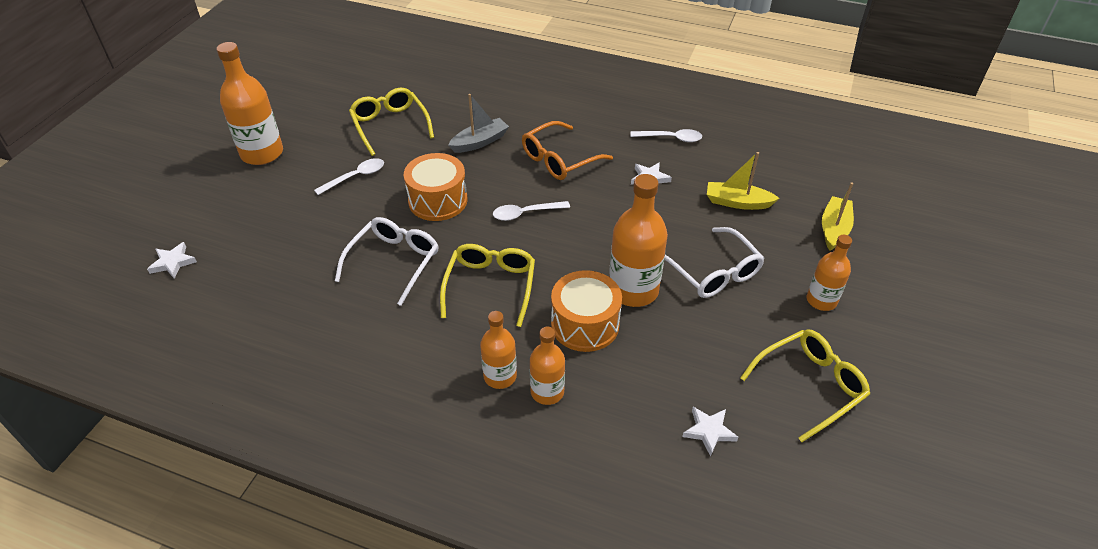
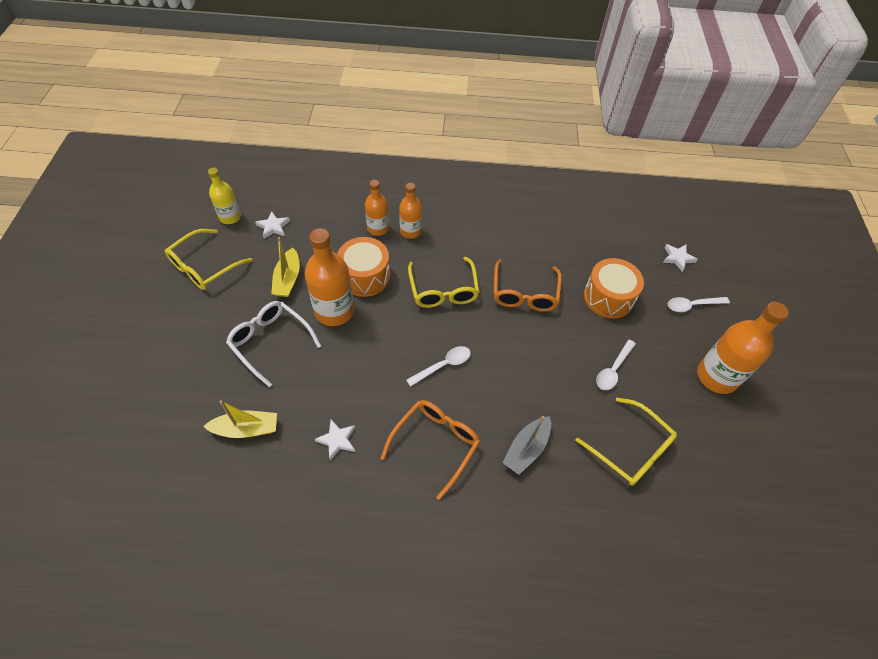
camera: 160 degrees right, 10 degrees up
white glasses [335,217,439,306] -> orange glasses [494,259,562,312]
orange drum [404,153,467,221] -> orange drum moved to [584,258,644,318]
white spoon [630,129,702,142] -> white spoon moved to [668,297,730,312]
orange bottle [807,235,852,311] -> none
yellow boat [822,182,854,251] -> yellow boat moved to [271,237,300,297]
none -> yellow bottle [208,167,241,224]

